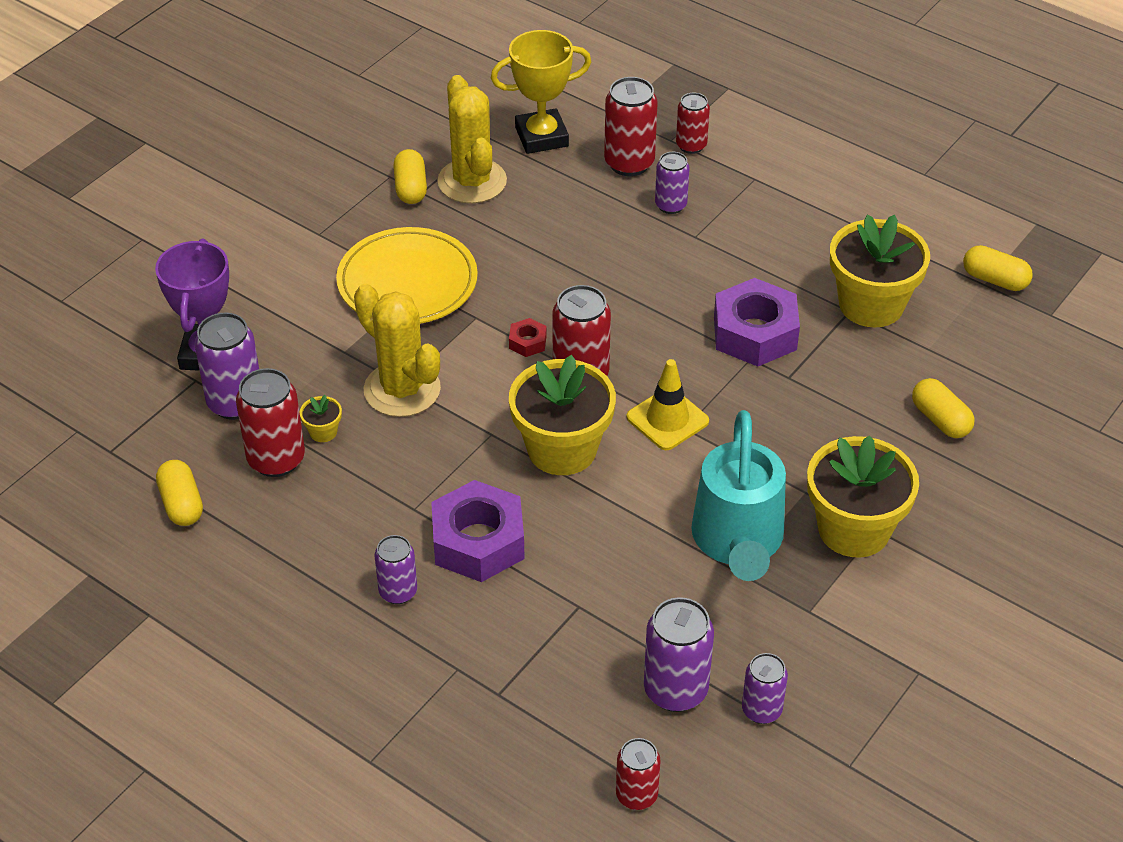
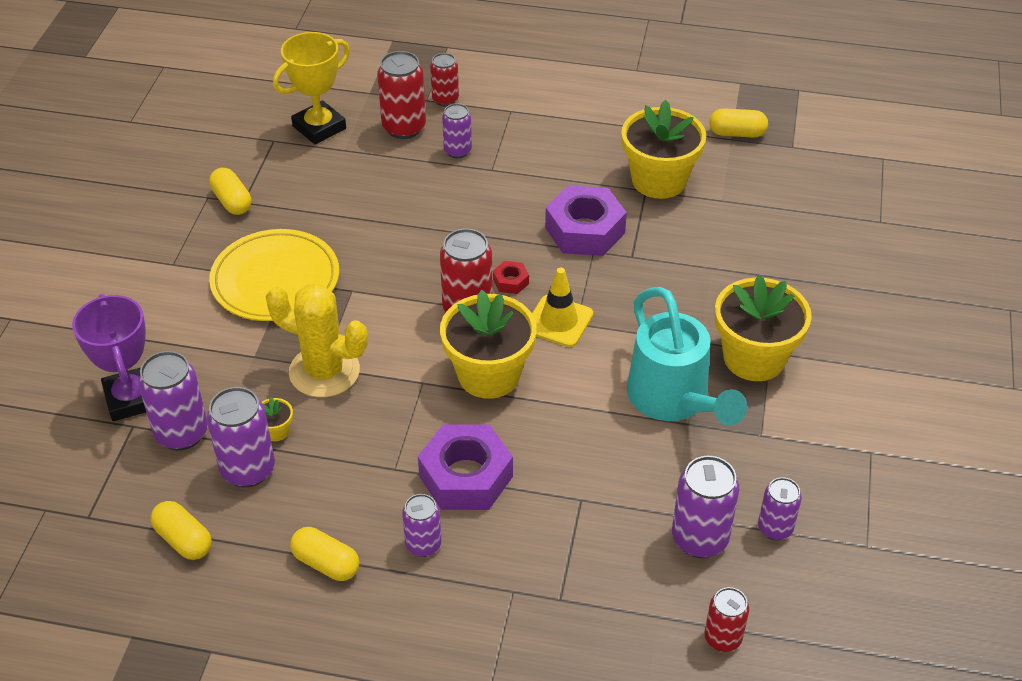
camera: 25 degrees left, 0 degrees up
red can [236,368,305,477] -> purple can [207,387,275,487]
yellow cactus [437,75,507,203] -> none
red nut [509,318,547,357] -> red nut moved to [493,261,529,294]
yellow capsule [912,378,975,438] -> yellow capsule moved to [290,527,359,581]

